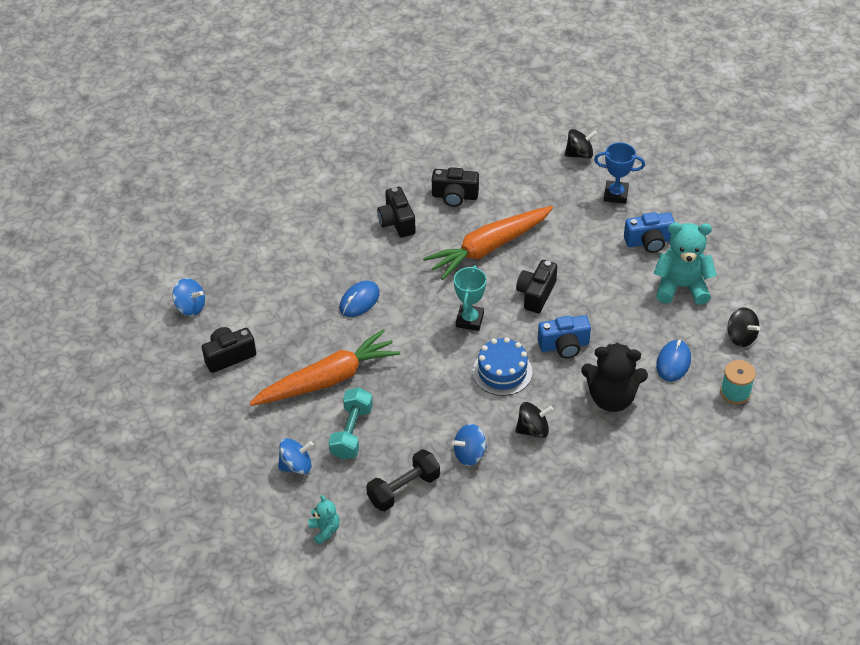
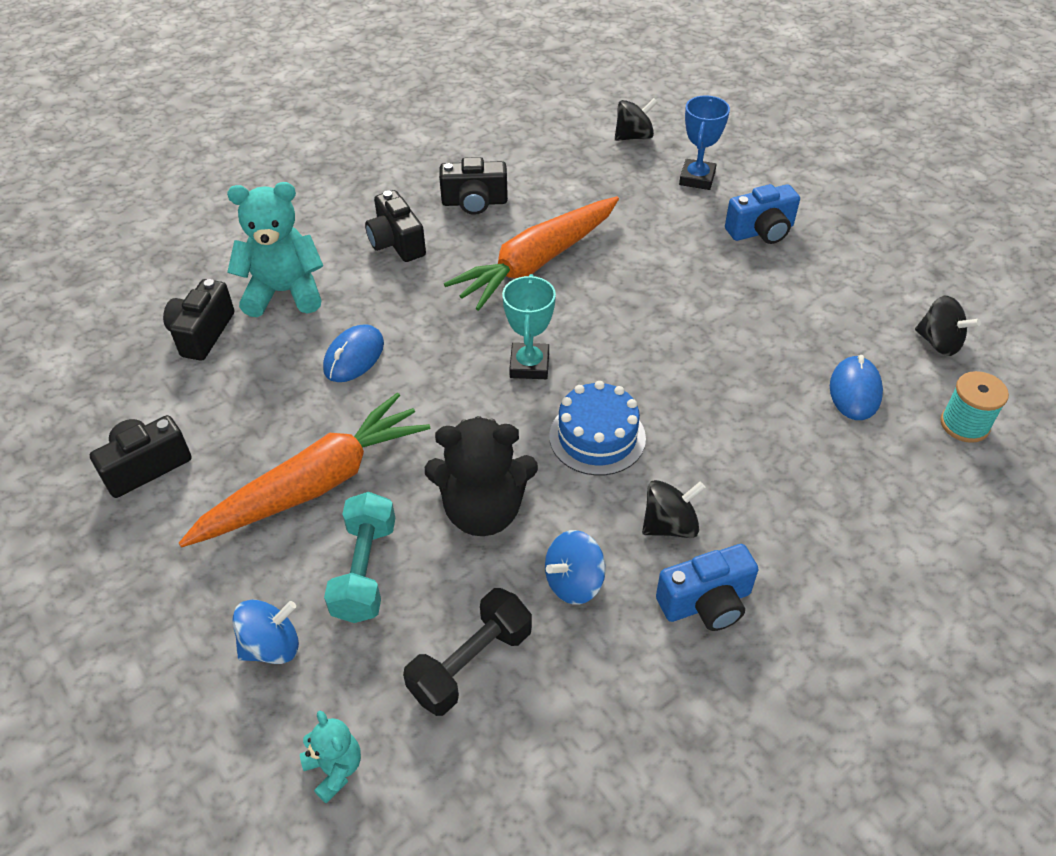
camera: 10 degrees left, 0 degrees up
blue spinning top [172,278,205,316] -> none
black camera [516,260,557,313] -> black camera moved to [163,279,234,361]
blue camera [538,315,591,358] -> blue camera moved to [656,544,759,631]
black teddy bear [581,343,648,412] -> black teddy bear moved to [425,416,538,536]
blue trophy [594,142,645,204] -> blue trophy turned 75 degrees counterclockwise [679,95,730,190]
turquoise teddy bear [653,223,717,305] -> turquoise teddy bear moved to [227,182,323,317]

